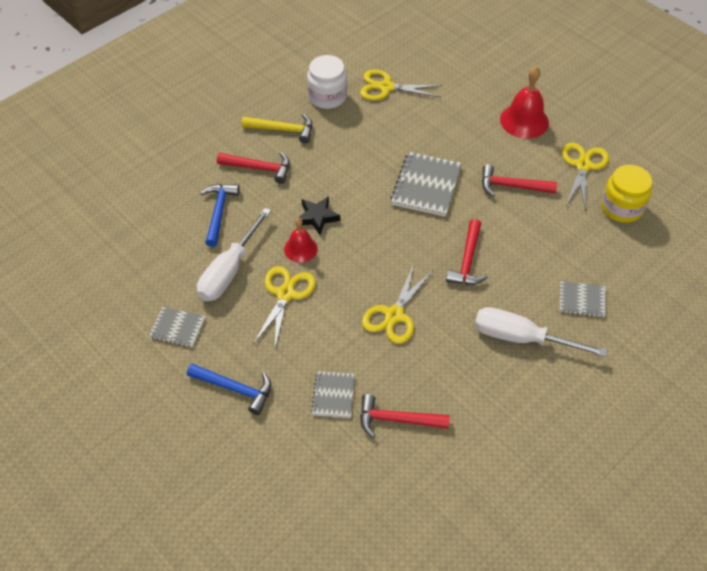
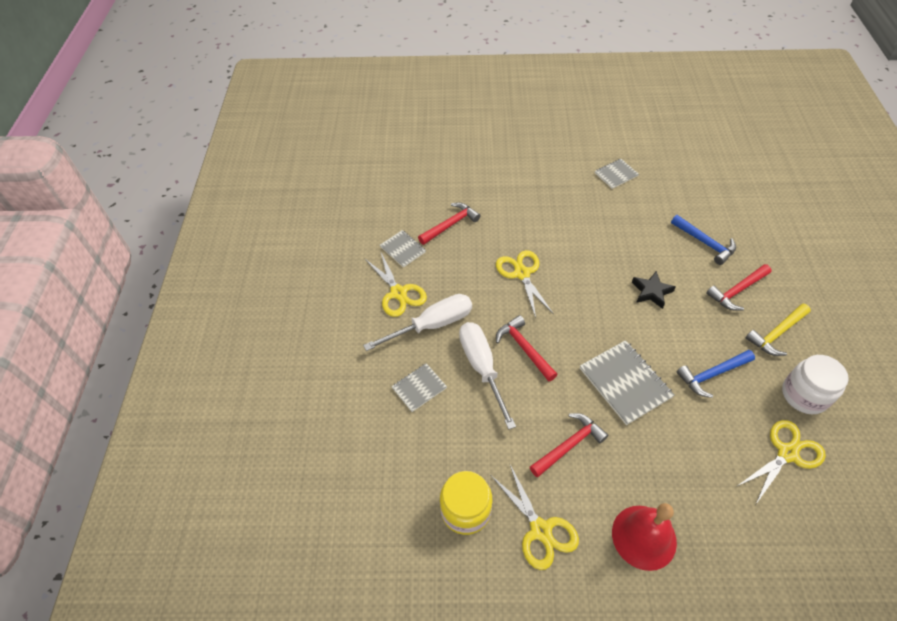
camera: 135 degrees right, 0 degrees up
blue hammer [187,364,271,415] -> blue hammer moved to [677,350,755,398]
white screwdriver [197,208,271,301] -> white screwdriver moved to [459,322,516,430]
yellow scissors [253,266,316,347] -> yellow scissors moved to [364,253,427,317]
red bell [284,218,318,262] -> none
grey notebook [311,371,355,418] -> grey notebook moved to [380,230,426,267]

